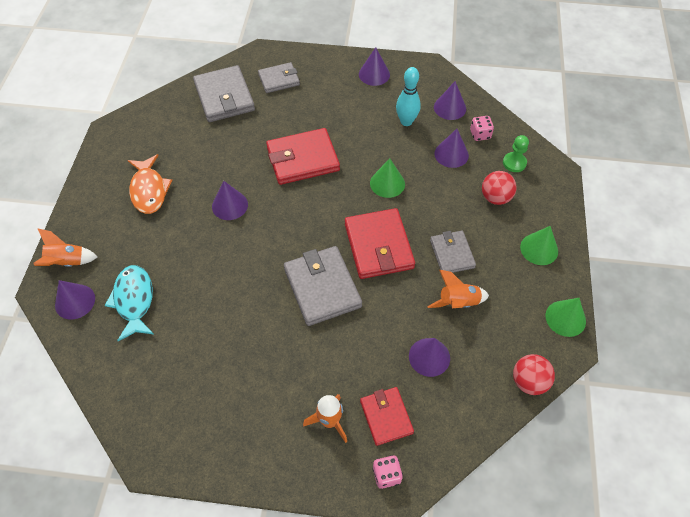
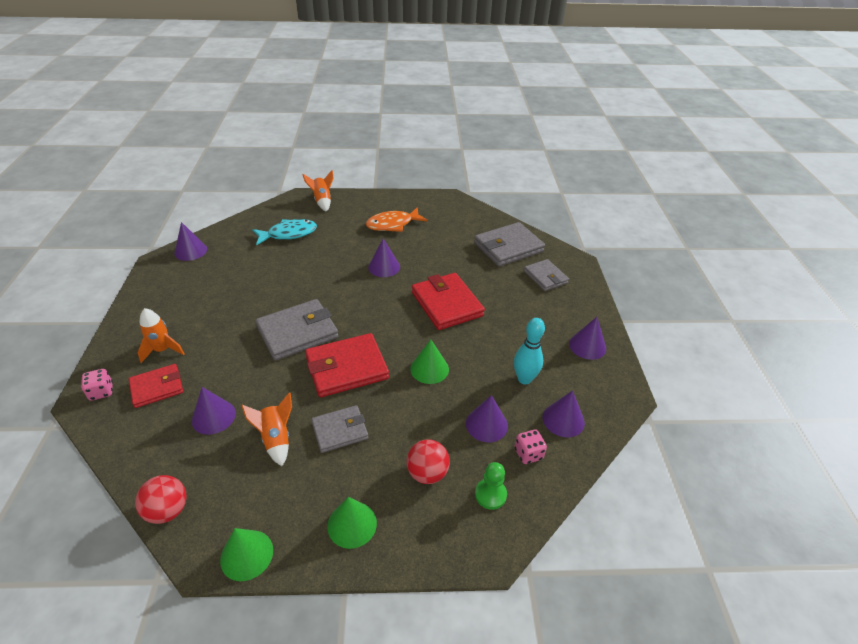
camera: 80 degrees right, 15 degrees down
purple cone [55,280,95,320] -> purple cone moved to [174,222,207,261]

